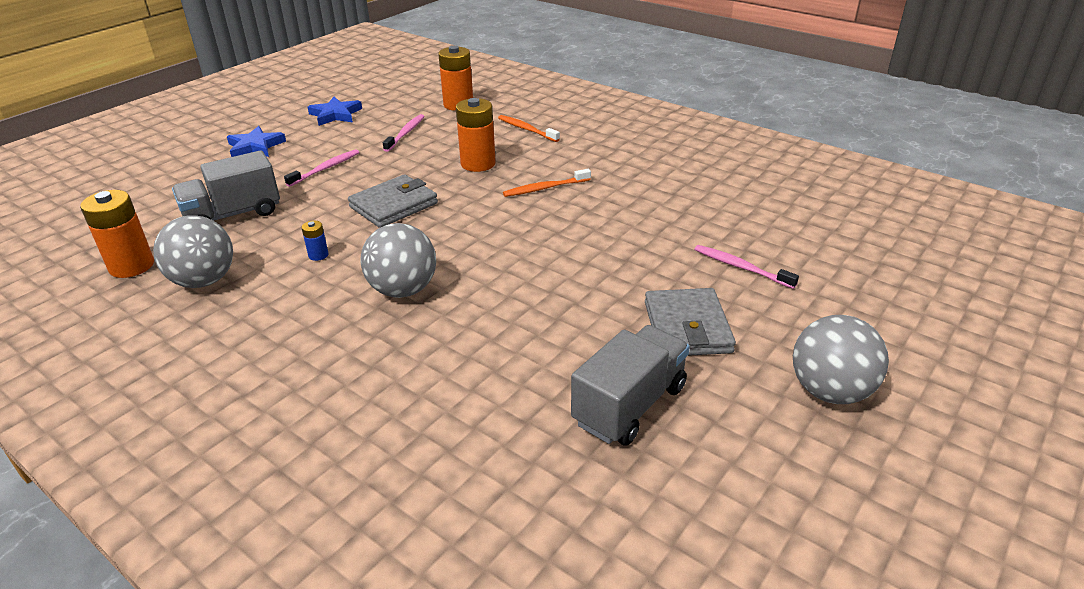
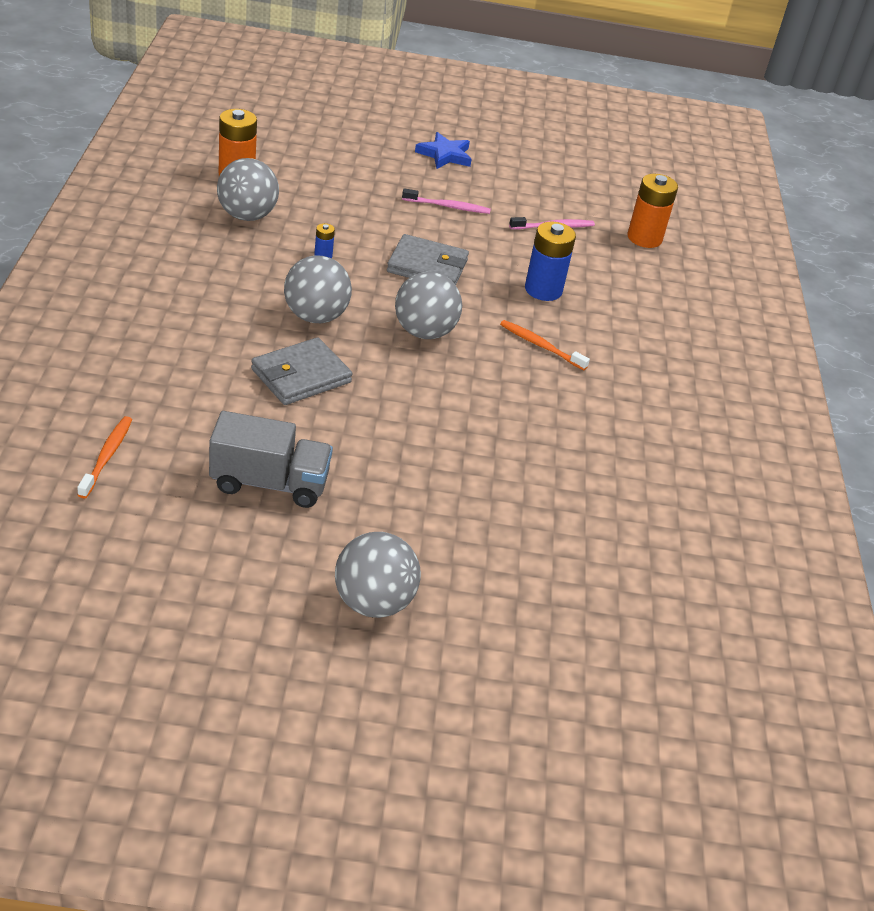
camera: 50 degrees right, 5 degrees up
grey truck [172,150,280,221] -> none
blue star [307,97,362,126] -> none
orange battery [456,98,496,172] -> blue battery [525,221,576,301]
orange toothbrush [498,115,560,142] -> orange toothbrush moved to [77,416,132,498]
grey wallet [645,288,736,356] -> grey wallet moved to [251,337,352,405]
pink toothbrush [694,245,799,289] -> none
none -> grey ball [395,272,462,339]

